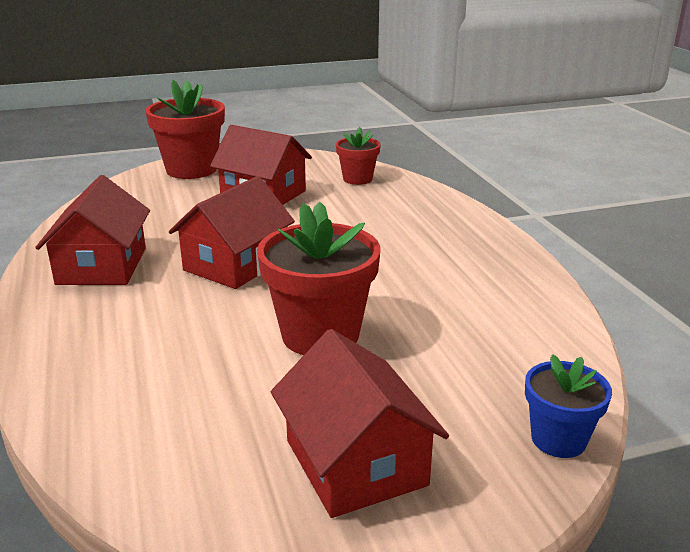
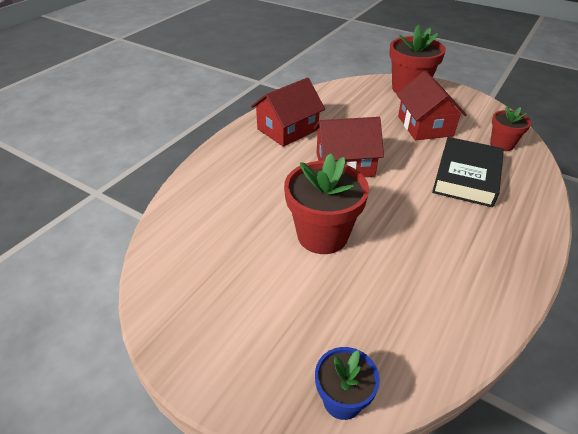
camera: 50 degrees right, 15 degrees up
red house [271,329,449,518] -> none
none -> black book [432,137,504,207]

